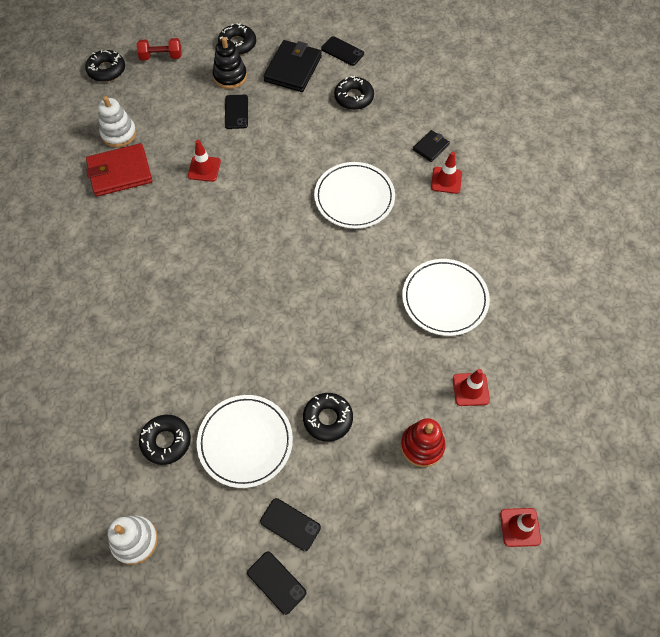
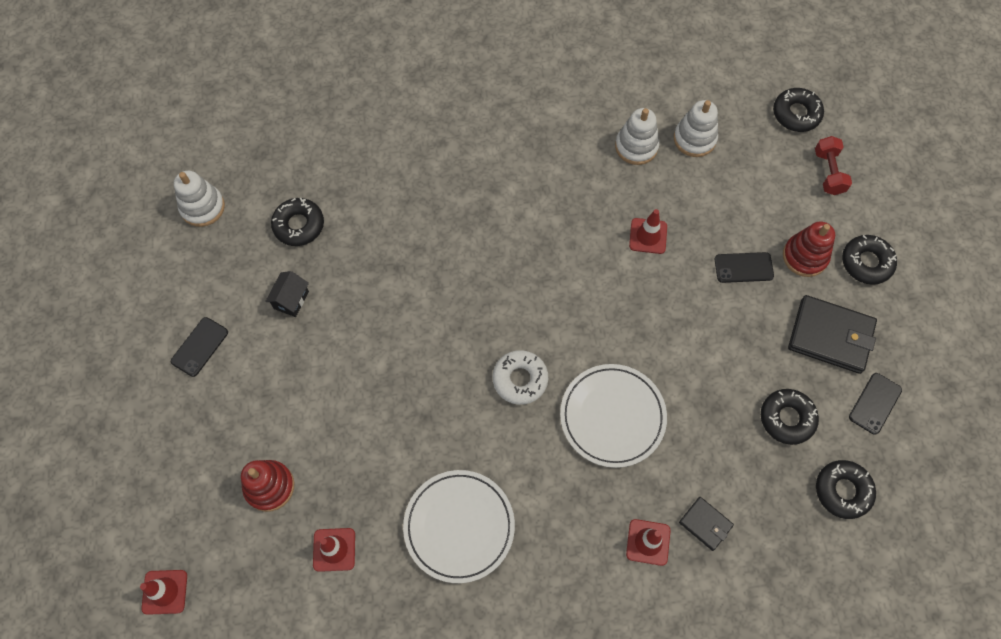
camera: 90 degrees right, 5 degrees up
red wallet [86,143,152,197] -> white stacking toy [615,108,659,165]
white plate [197,395,293,488] -> black house [265,271,309,317]
black stacking toy [213,37,247,89] -> red stacking toy [783,222,835,277]
black phone [247,552,307,615] -> none
black donut [303,393,353,442] -> black donut moved to [816,460,876,519]
none -> white donut [493,350,548,405]

